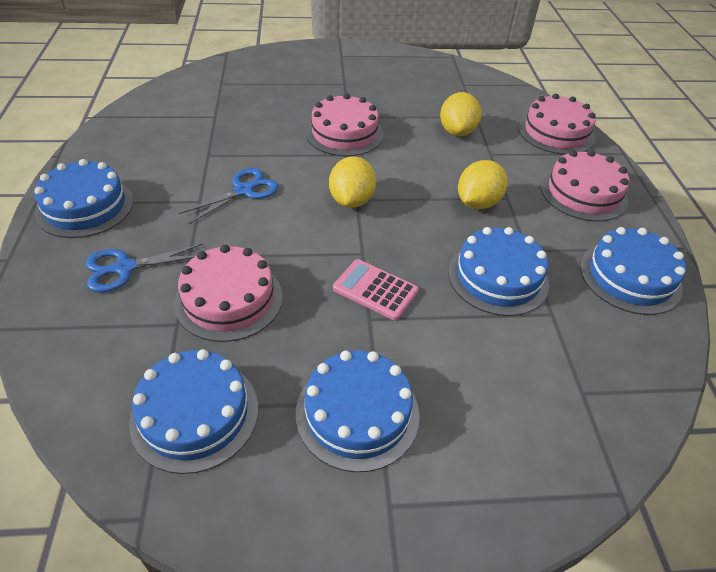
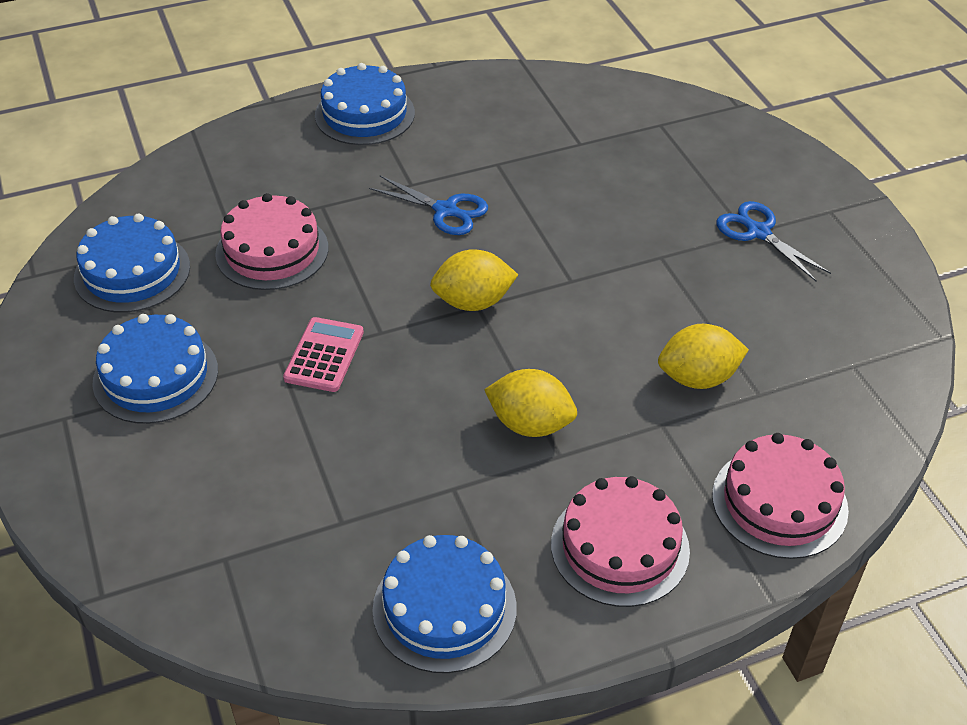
camera: 75 degrees right, 0 degrees up
blue scissors [85,244,203,292] -> blue scissors moved to [716,201,831,282]
pink cake [306,94,383,156] -> none
blue cake [448,227,549,316] -> none

